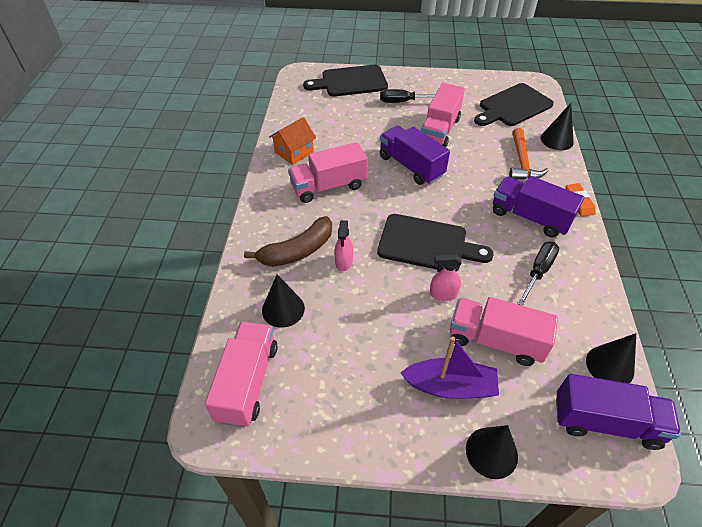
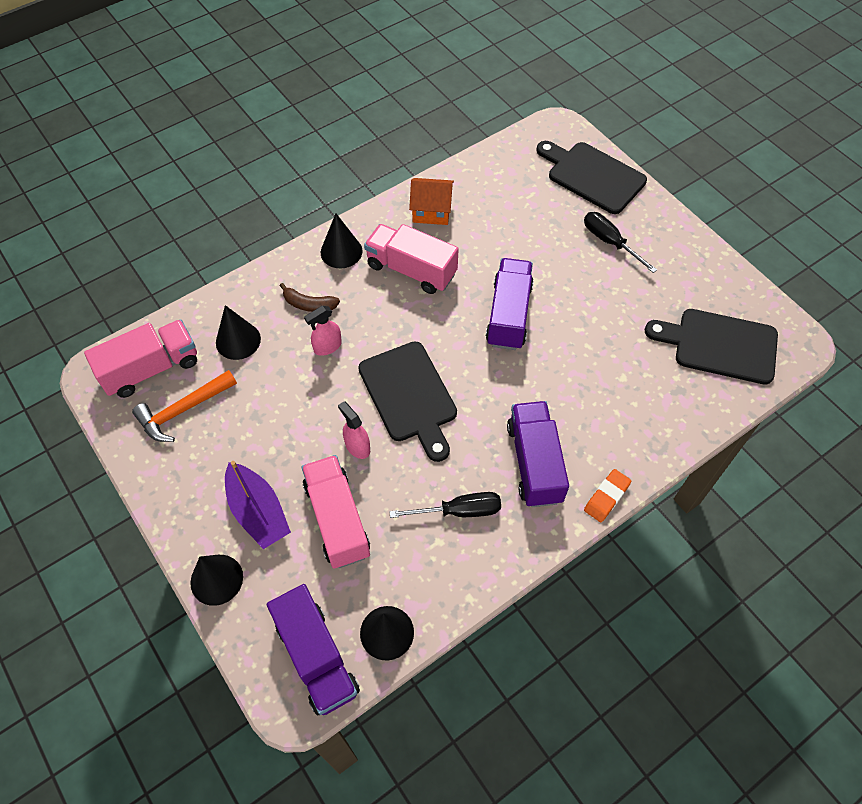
camera: 50 degrees right, 10 degrees up
brown banana [244,216,332,267] -> brown banana [280,283,340,312], size x0.60
pink truck [421,83,465,147] -> none
orange hammer [509,128,549,179] -> orange hammer moved to [132,370,237,442]
black cone [541,103,574,150] -> black cone moved to [321,213,363,268]

